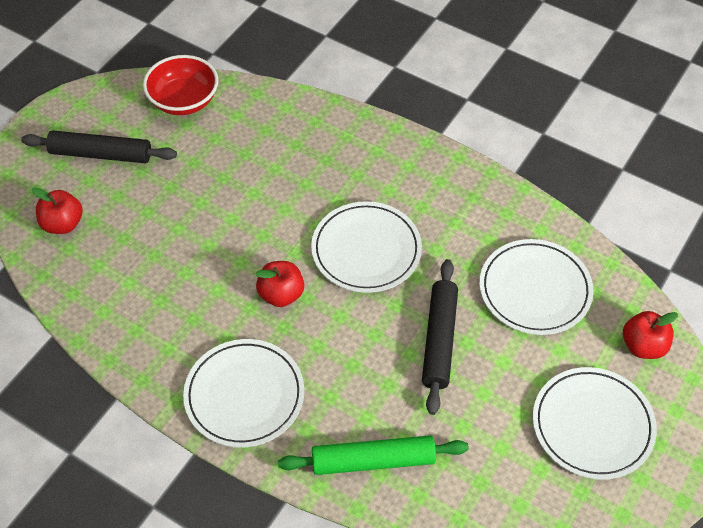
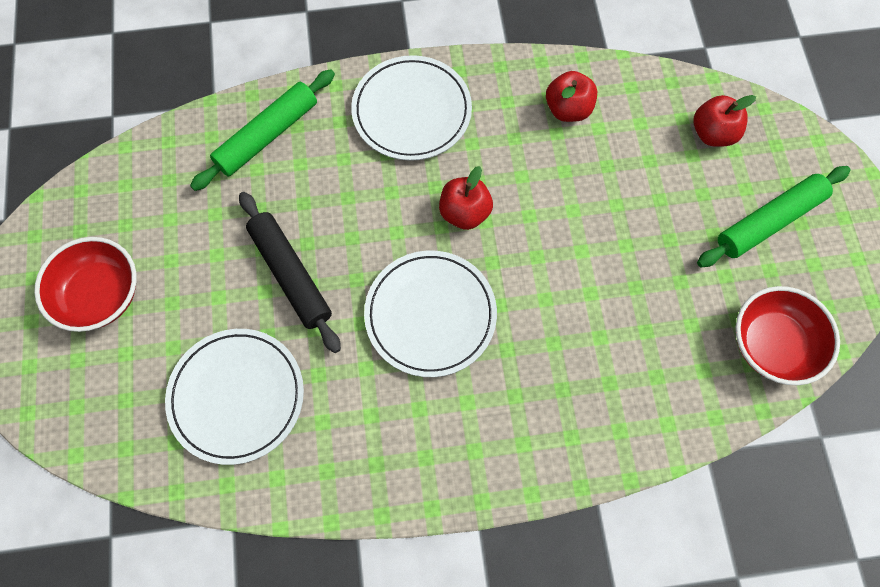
camera: 140 degrees right, 15 degrees up
black rolling pin [21,130,177,163] -> green rolling pin [697,166,851,267]
white plate [533,367,657,480] -> red bowl [34,237,137,332]
red apple [623,311,678,359] -> red apple moved to [546,71,597,122]

